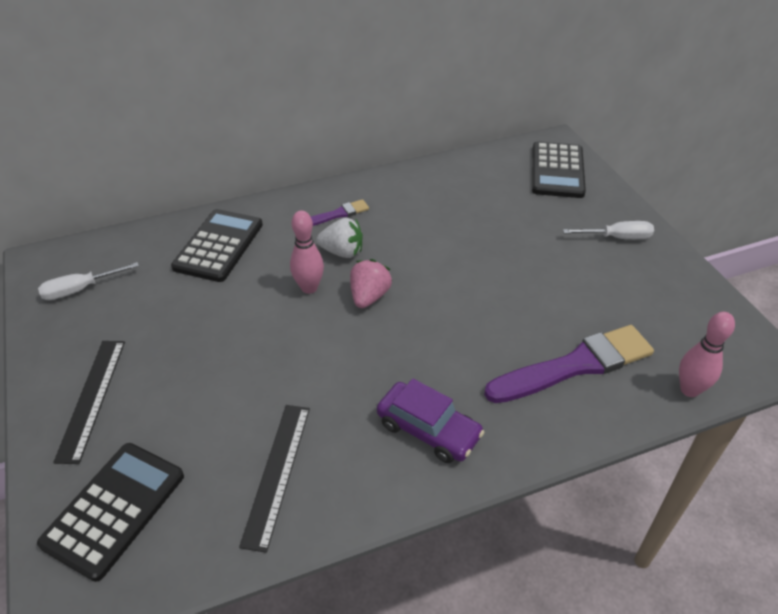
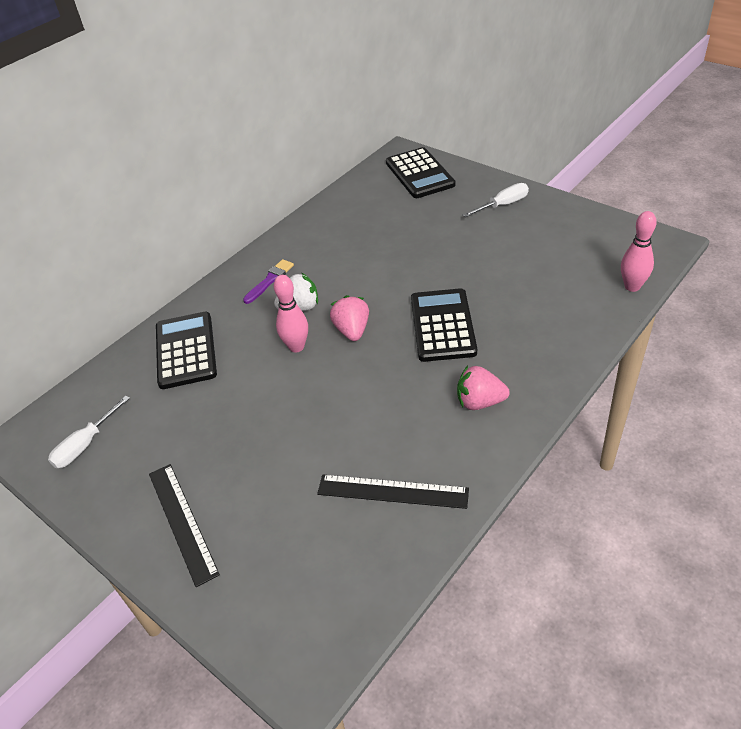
camera: 25 degrees left, 0 degrees up
black calculator [37,443,184,582] -> black calculator moved to [411,288,477,362]
black ruler [239,405,310,553] -> black ruler turned 60 degrees counterclockwise [317,475,469,509]
purple car [377,379,484,463] -> pink strawberry [457,366,510,410]
purple brush [484,325,654,403] -> none

